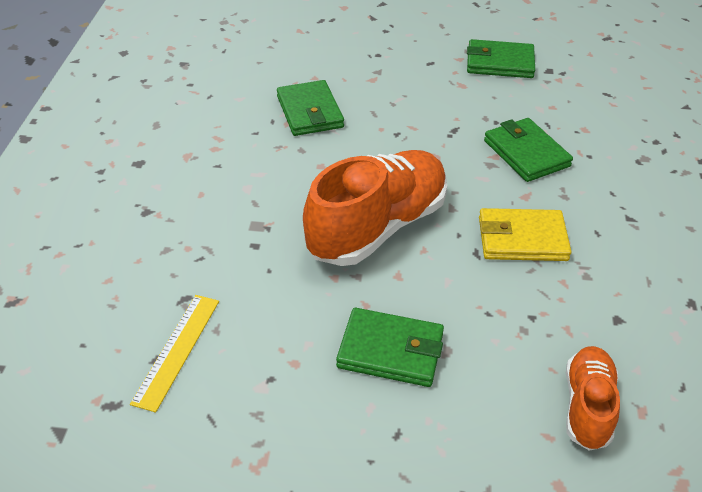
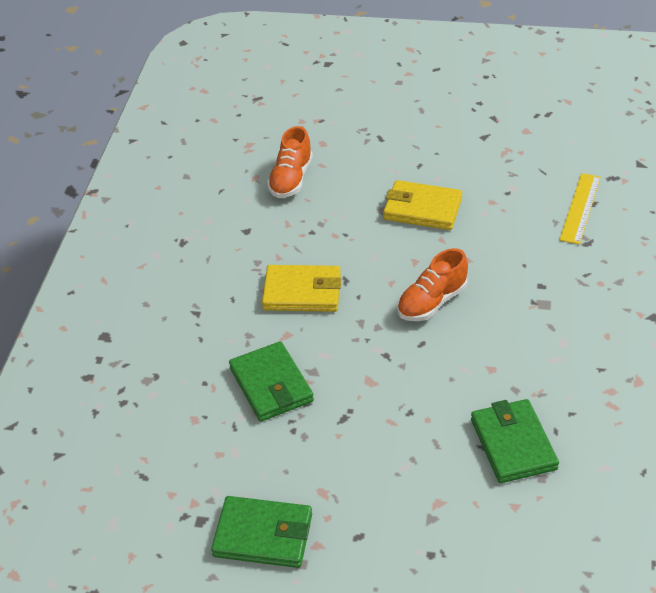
camera: 175 degrees left, 0 degrees up
orange shoe [303,150,447,266] -> orange shoe [397,248,468,321], size x0.54
green wallet [336,308,444,387] -> yellow wallet [383,180,462,230]

